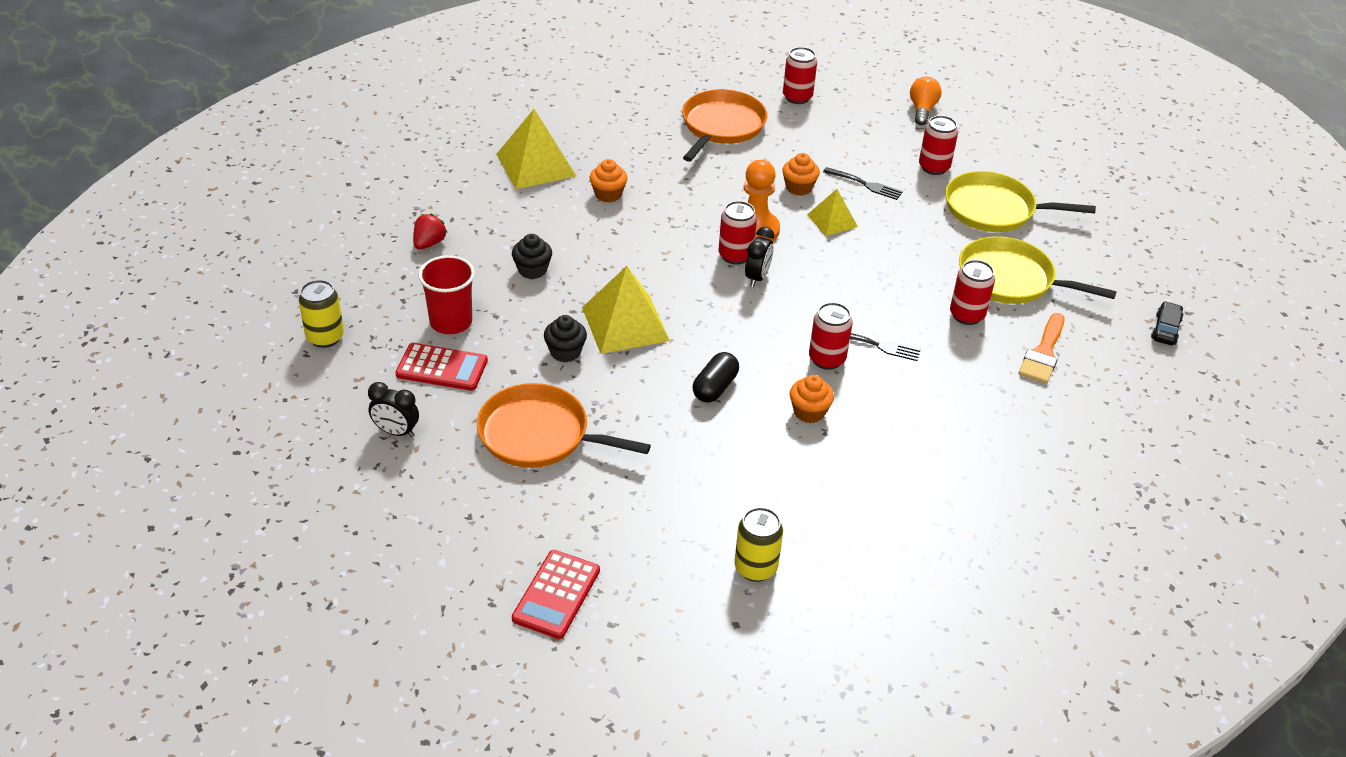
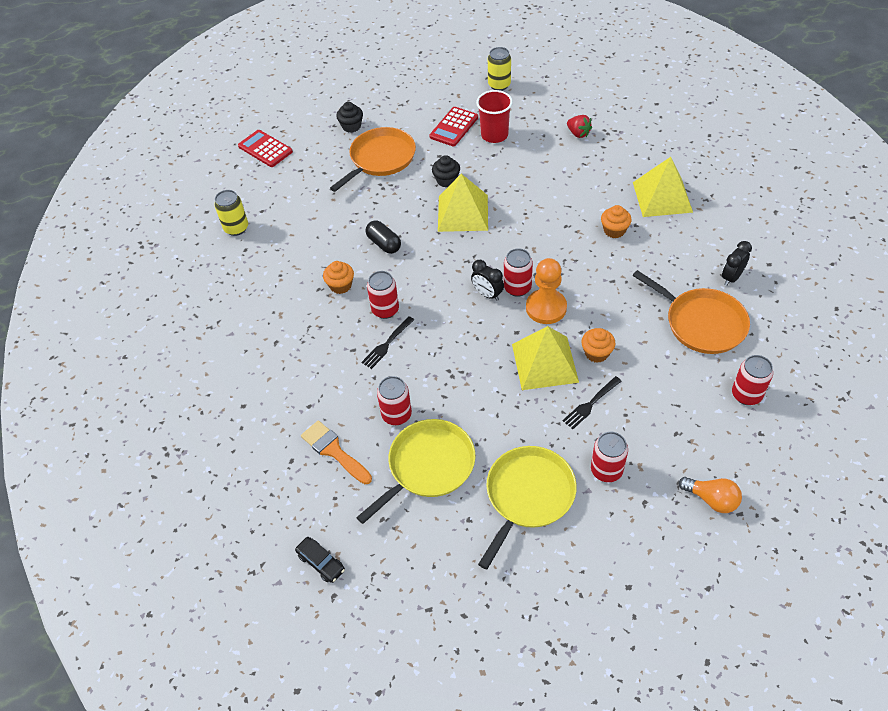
camera: 115 degrees right, 10 degrees up
black clock [368,382,419,438] -> black clock moved to [722,241,752,286]
black cupcake [512,234,552,279] -> black cupcake moved to [336,102,363,133]
yellow pyramid [807,189,858,236] -> yellow pyramid [512,326,579,390], size x1.74

